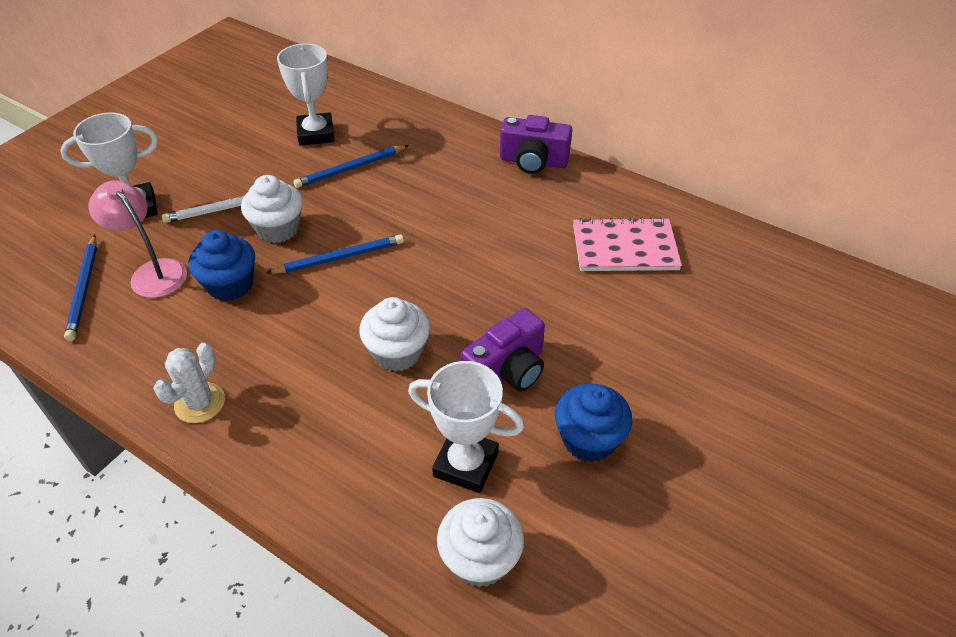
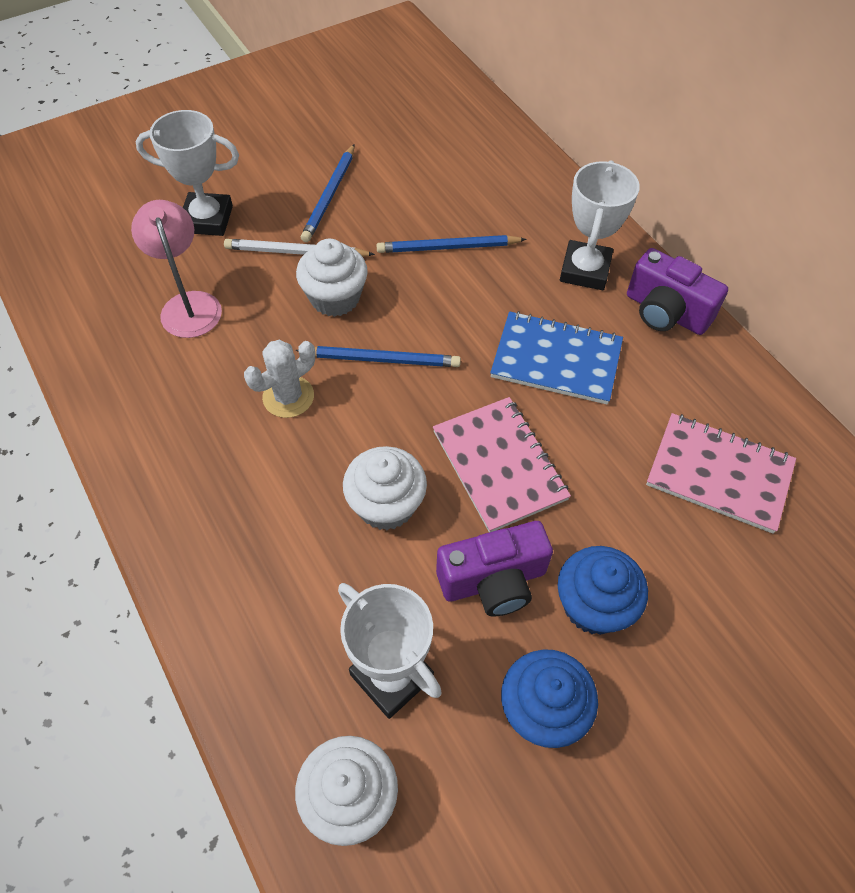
camera: 25 degrees right, 10 degrees up
blue pencil [64,235,97,341] -> blue pencil moved to [301,144,355,242]
white cactus [153,343,225,423] -> white cactus moved to [244,340,315,418]
blue cupcake [189,230,255,301] -> blue cupcake moved to [558,546,648,635]
white trophy [277,44,334,146] -> white trophy moved to [560,160,640,290]
none -> pink notebook [433,397,571,532]
none -> blue notebook [490,311,623,405]

